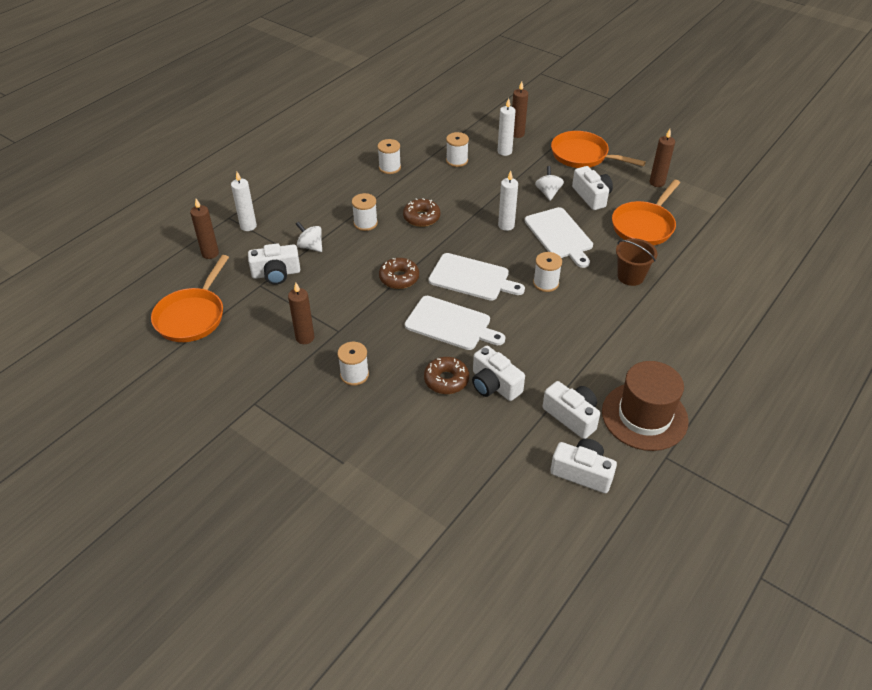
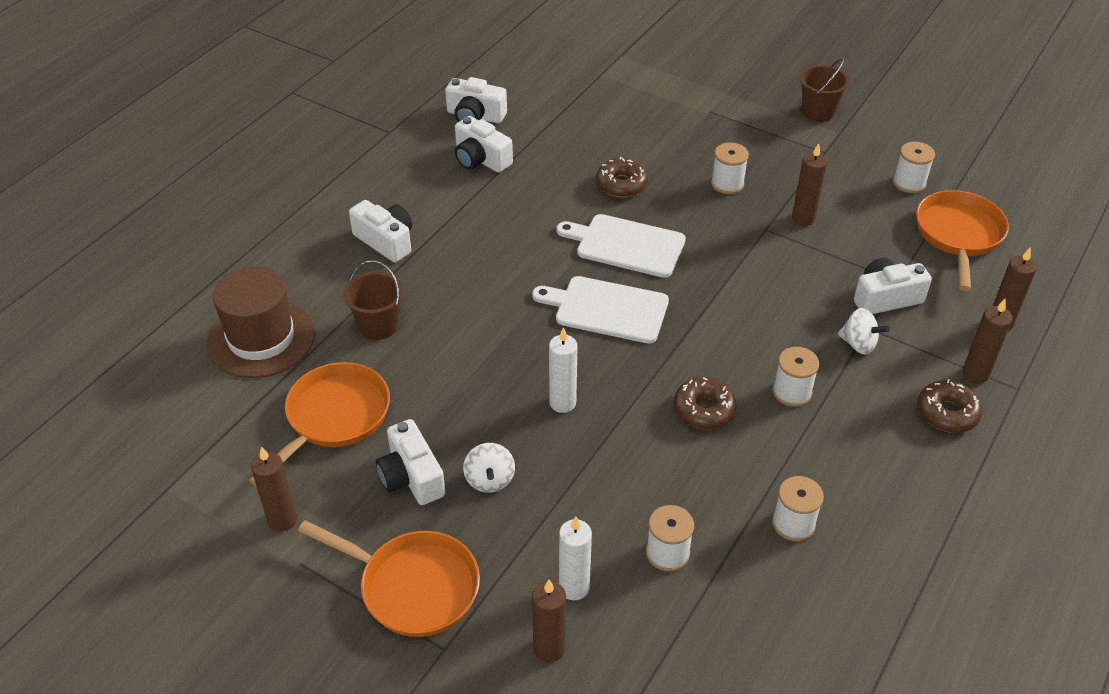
camera: 175 degrees right, 0 degrees up
white candle [231,172,257,231] -> brown candle [963,299,1013,384]
brown donut [379,258,419,289] -> brown donut moved to [917,379,982,433]
white camera [472,346,525,401] -> white camera moved to [349,200,412,263]
white cutting board [525,207,593,268] -> none
white spool [533,252,562,292] -> white spool moved to [893,142,935,193]
brown hat [602,361,689,451] -> brown hat moved to [207,267,315,378]
none -> brown bucket [800,58,850,122]

